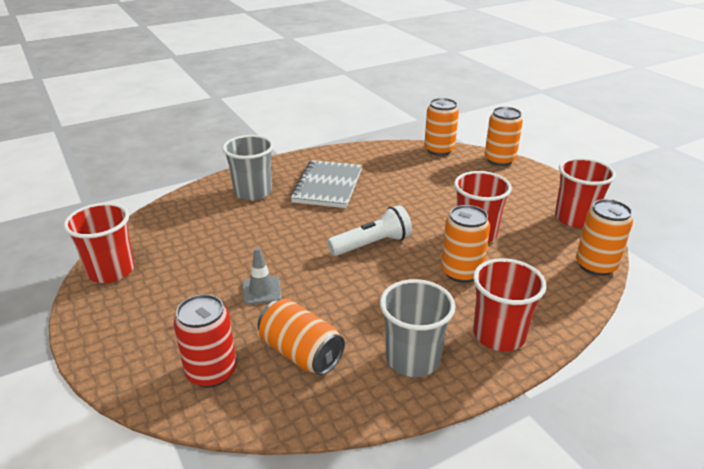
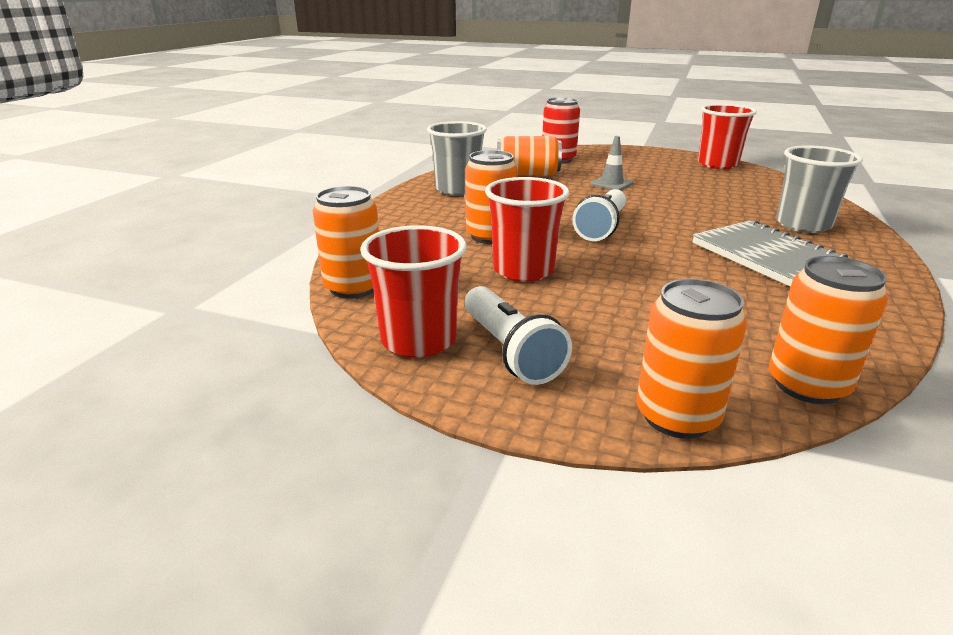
camera: 140 degrees right, 5 degrees down
red cup [473,258,546,351] -> none
none -> white flashlight [464,286,572,385]

